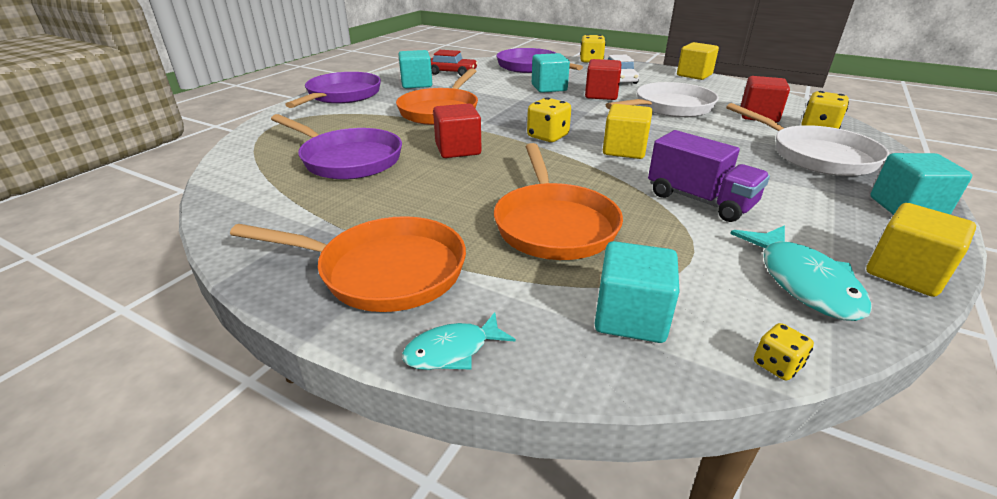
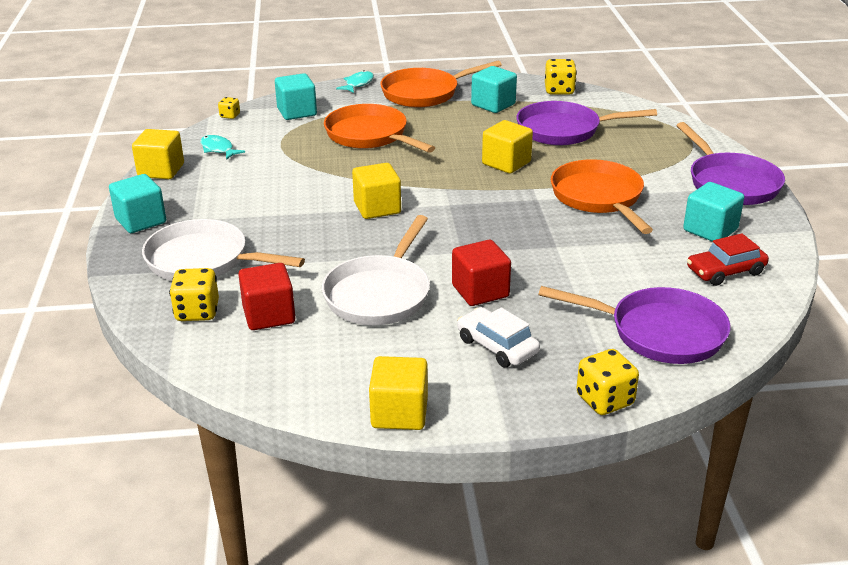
camera: 145 degrees right, 0 degrees up
red cube [433,103,482,158] -> yellow cube [482,120,533,174]
yellow dice [527,97,571,142] -> yellow dice moved to [545,59,577,95]
turquoise cube [532,53,570,93] -> turquoise cube moved to [471,66,517,113]
purple truck [648,130,770,222] -> none
turquoise fish [730,225,872,321] -> turquoise fish [200,135,245,160], size x0.60

